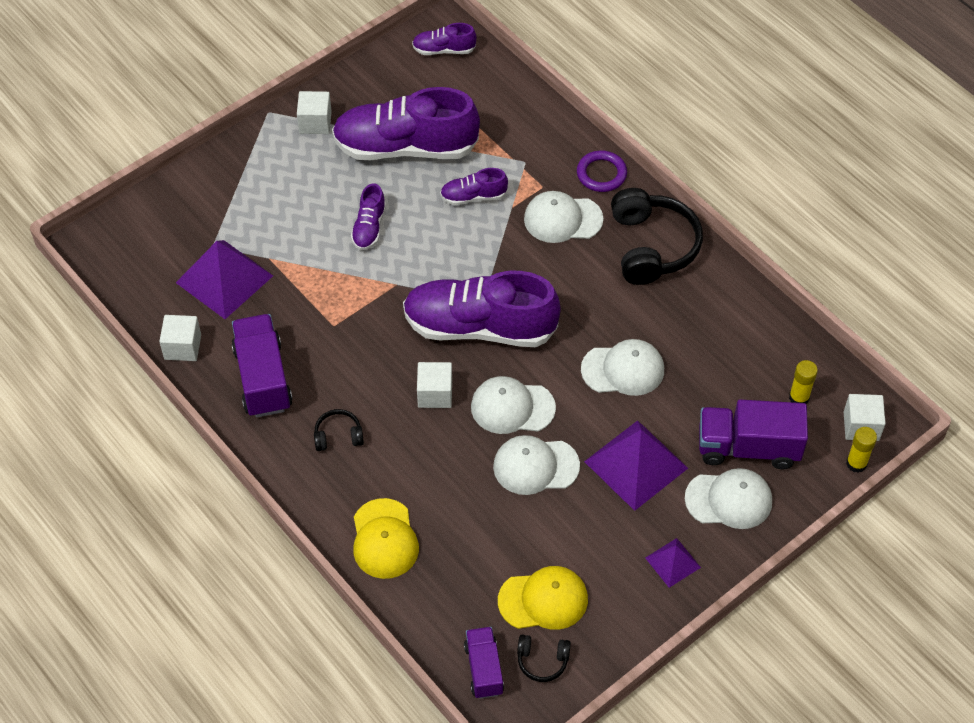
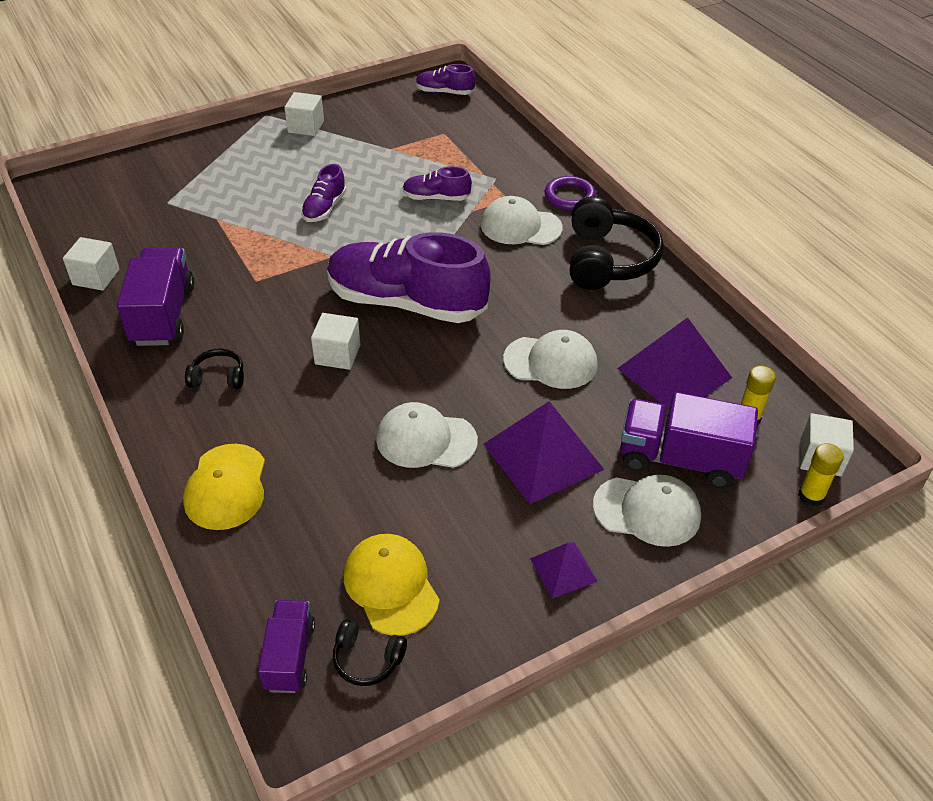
camera: 10 degrees right, 10 degrees down
purple pyramid [176,240,273,319] -> purple pyramid moved to [617,317,732,409]
purple shoe [332,87,480,160] -> none
white cap [471,376,556,434] -> none
yellow cap [498,566,588,630] -> yellow cap turned 120 degrees counterclockwise [344,534,439,636]

